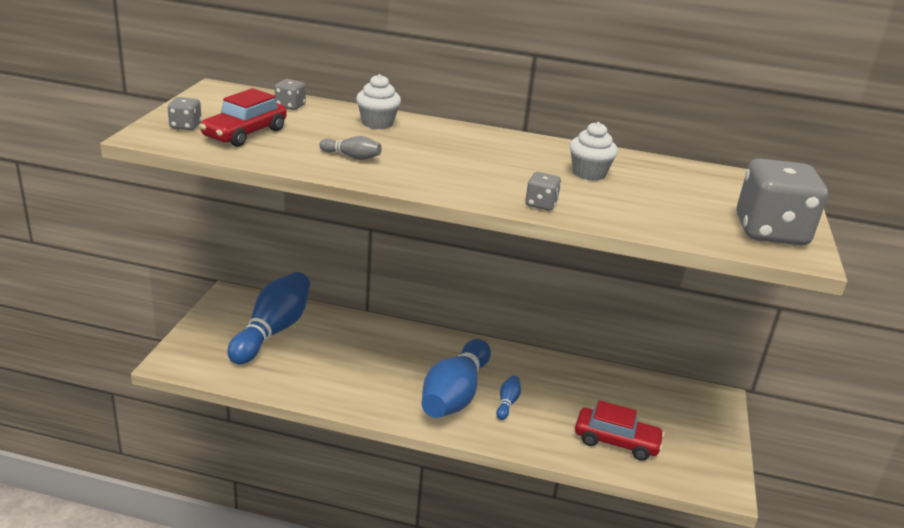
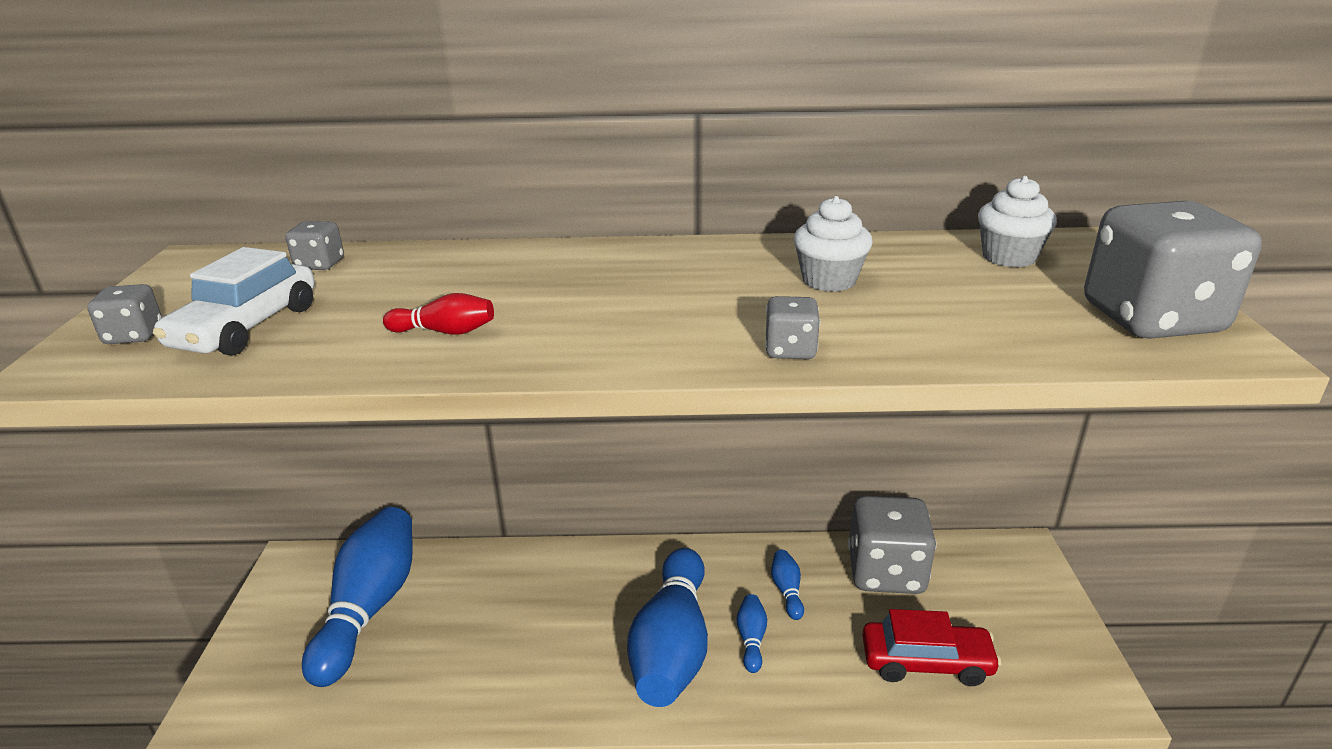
camera: 10 degrees left, 0 degrees up
red car [200,88,287,147] -> white car [153,247,315,356]
grey bowling pin [319,136,382,160] -> red bowling pin [383,293,494,335]
white cupcake [356,74,401,129] -> white cupcake moved to [978,176,1057,267]
none -> blue bowling pin [771,550,804,620]
none -> grey dice [848,496,937,594]

